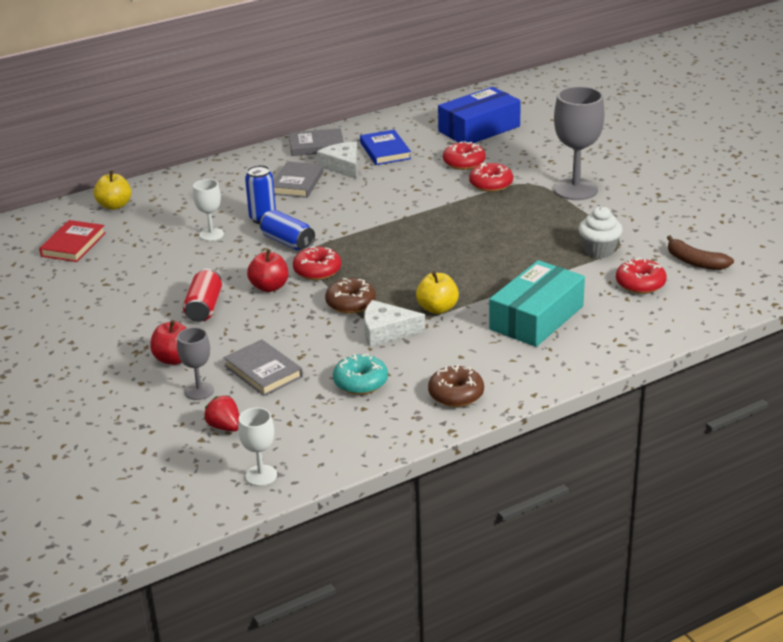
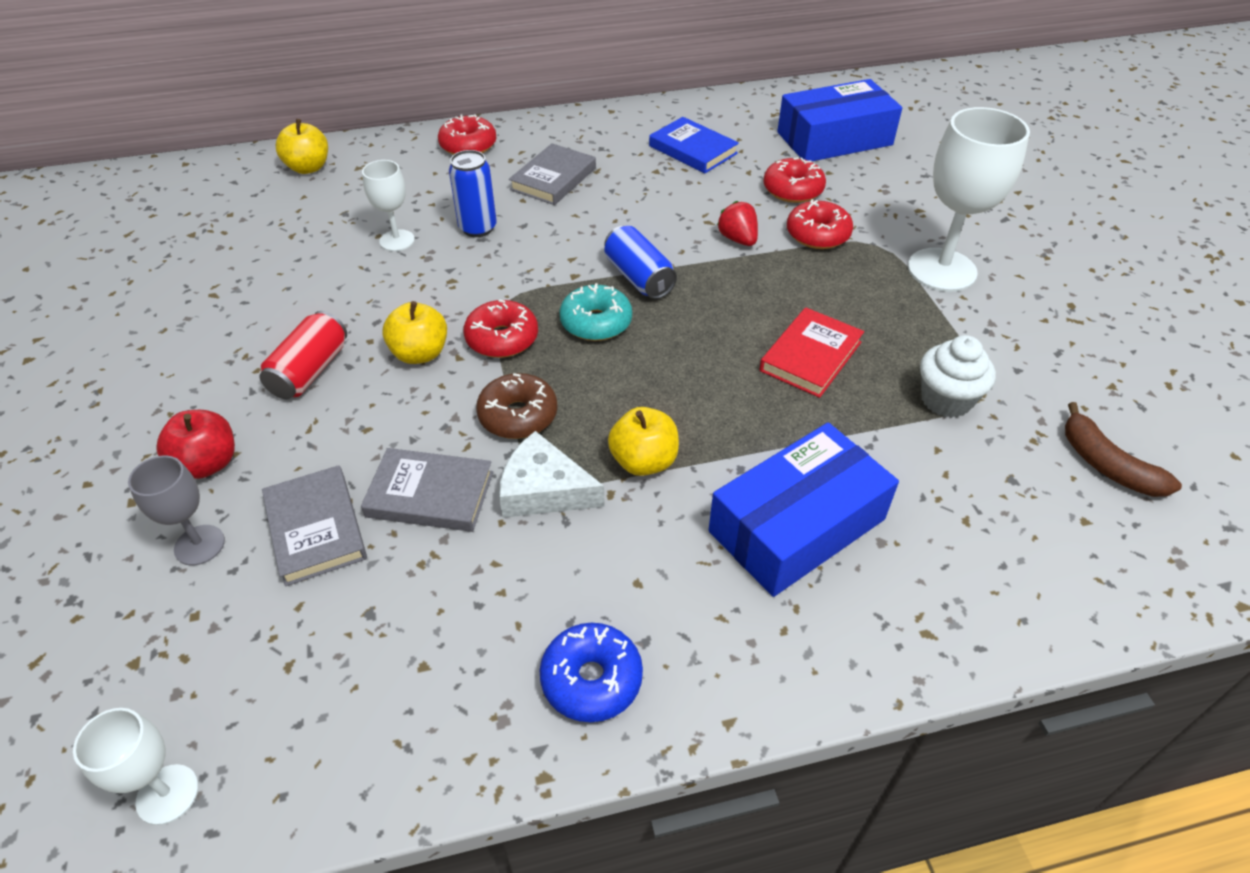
camera: 15 degrees right, 15 degrees up
red book [39,220,106,262] -> red book moved to [759,307,864,398]
red strawberry [204,395,239,432] -> red strawberry moved to [717,201,758,246]
red apple [247,249,288,292] -> yellow apple [382,301,447,364]
blue can [260,210,315,250] -> blue can moved to [604,226,677,299]
grey book [289,128,344,156] -> grey book moved to [361,448,493,532]
white cheese [317,142,358,179] -> none
turquoise donut [333,353,388,395] -> turquoise donut moved to [559,283,632,341]
blue book [360,130,411,165] -> blue book turned 45 degrees counterclockwise [649,117,739,173]
brown donut [428,365,484,407] -> blue donut [539,623,643,722]
turquoise box [489,260,585,347] -> blue box [709,423,899,597]
grey goblet [554,86,604,200] -> white goblet [908,107,1030,292]
red donut [616,258,667,294] -> red donut moved to [438,114,496,155]

